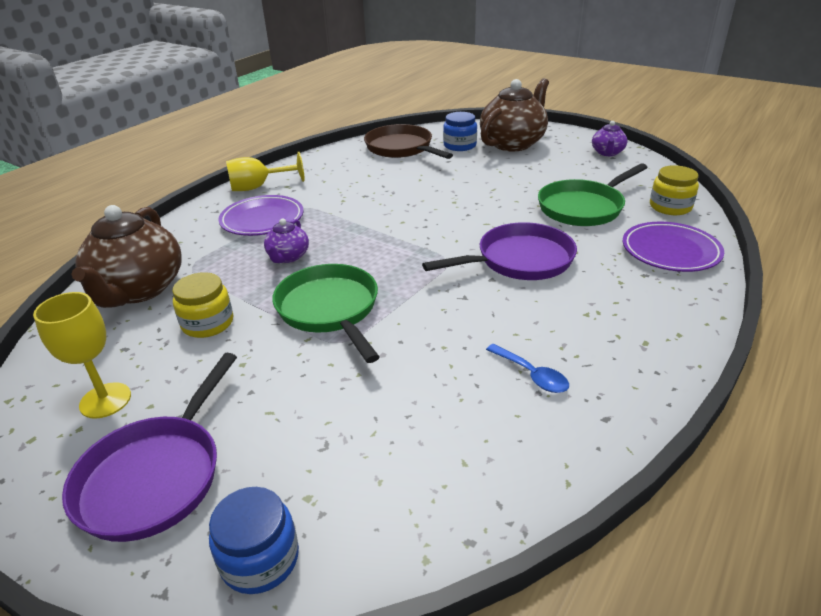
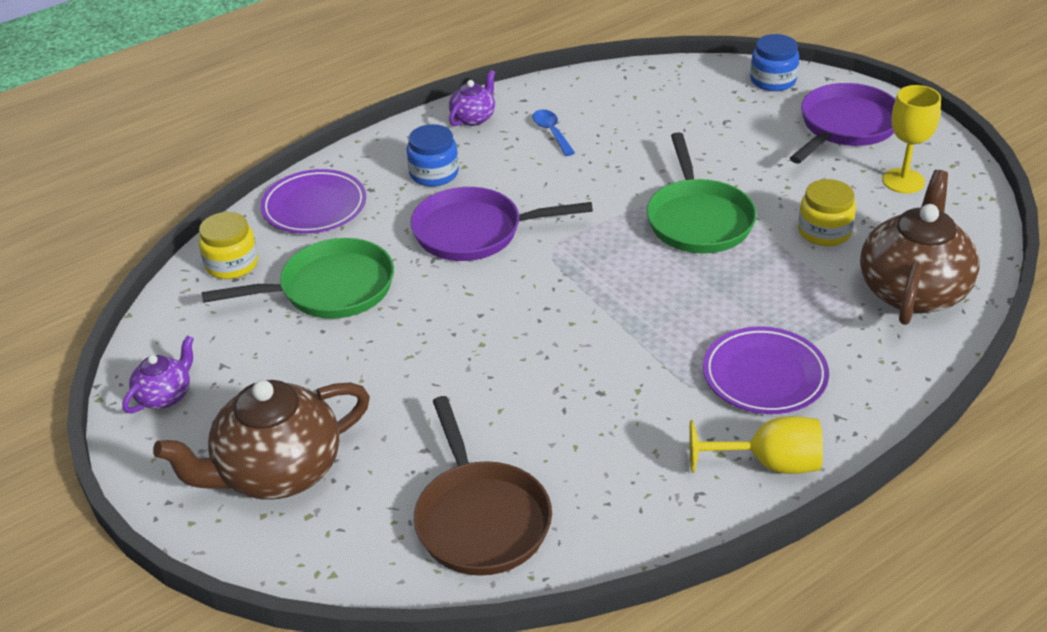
camera: 160 degrees left, 5 degrees up
purple teapot [264,219,309,263] -> purple teapot moved to [449,70,495,126]
blue jar [443,112,477,151] -> blue jar moved to [406,124,459,187]

